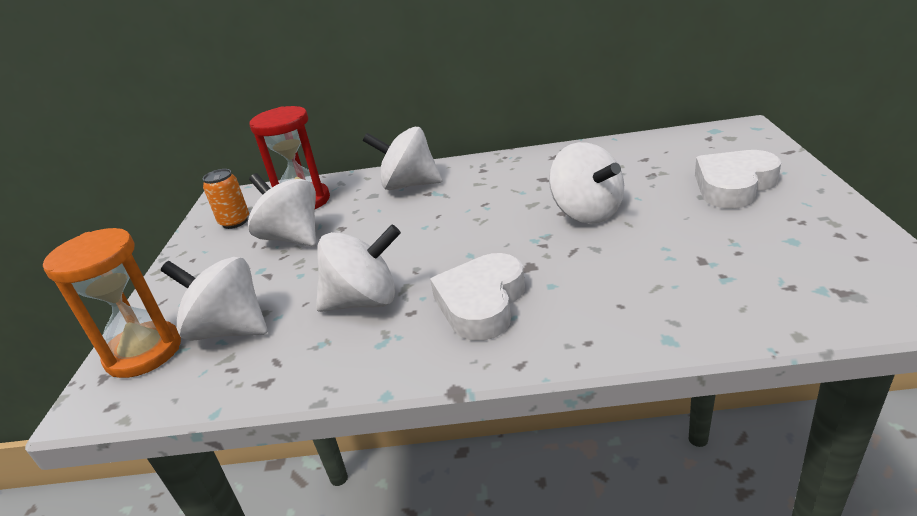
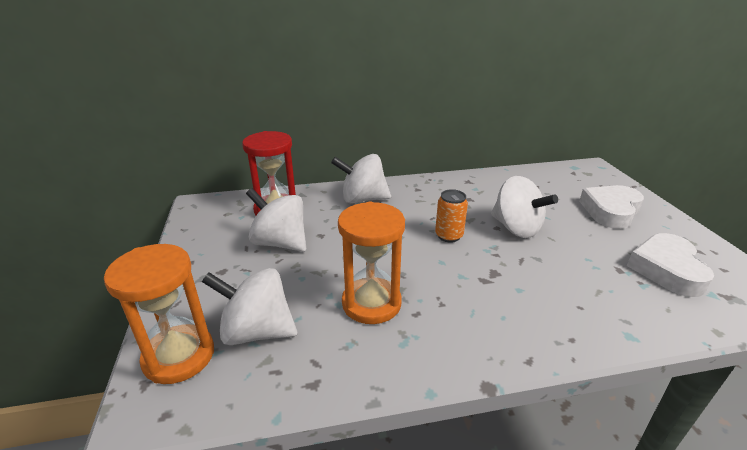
camera: 15 degrees left, 0 degrees up
orange can [203,169,249,229] -> orange can moved to [435,189,468,243]
white spinning top [316,225,401,312] -> orange hourglass [338,202,405,324]
white heart [430,253,525,341] -> white heart moved to [627,233,714,297]

